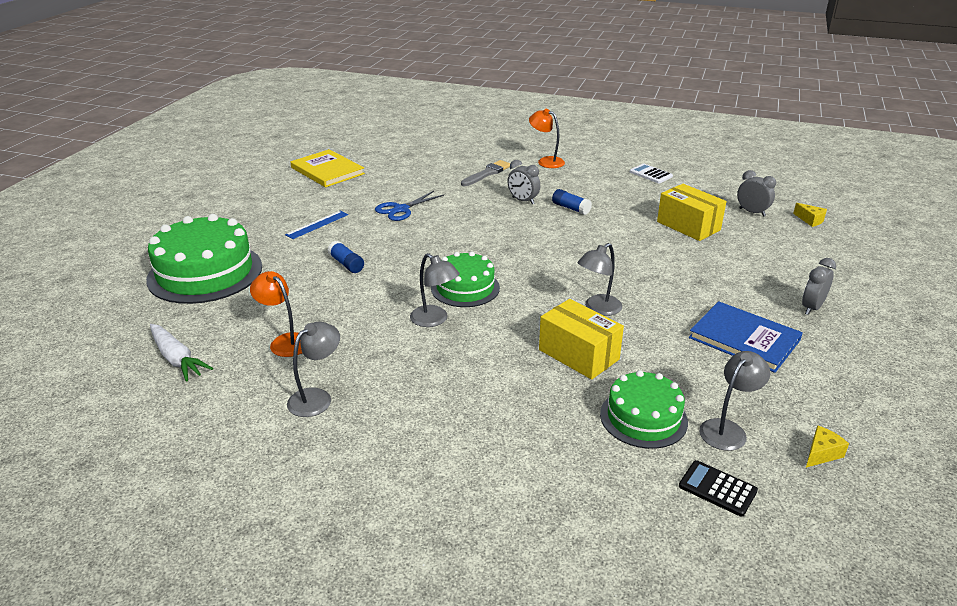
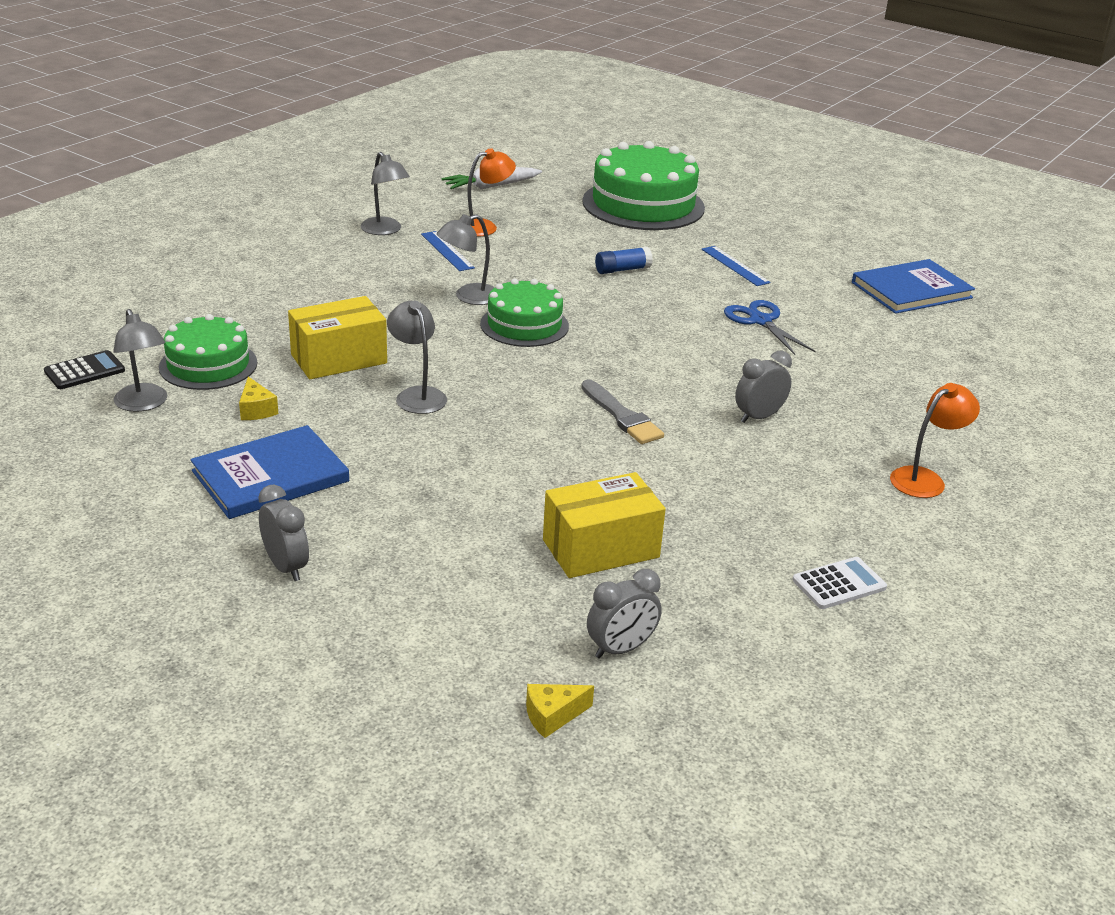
camera: 105 degrees right, 0 degrees up
yellow book [290,149,365,187] -> blue book [852,259,975,314]
grey brush [461,160,510,186] -> grey brush moved to [581,379,664,444]
blue glue stick [552,189,592,215] -> none
yellow cheese [806,425,849,468] -> yellow cheese moved to [239,377,278,420]
none -> blue ruler [421,231,475,271]

